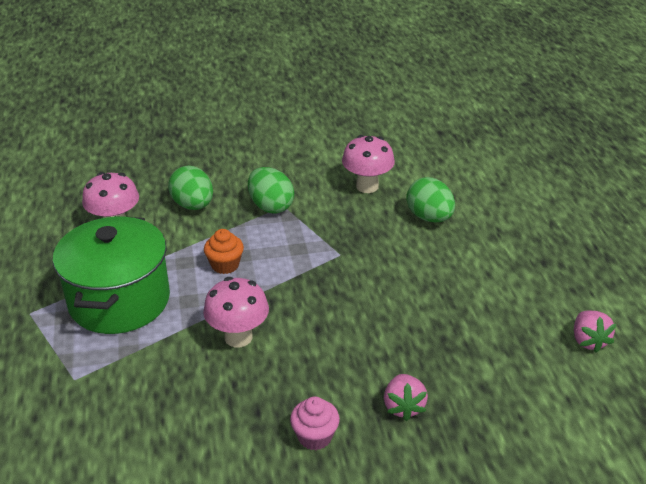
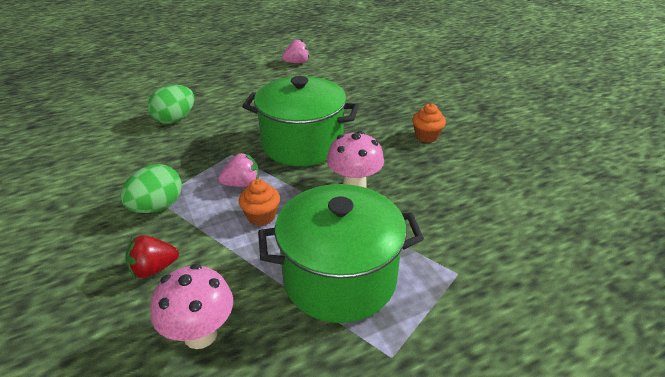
camera: 105 degrees left, 0 degrees up
green egg [168,166,213,210] -> red strawberry [125,235,179,278]
pink cupcake [290,397,340,450] -> orange cupcake [412,103,446,143]
pink mushroom [342,135,395,193] -> none
pink strawberry [384,374,428,421] -> pink strawberry moved to [218,153,259,187]
none -> green pot [242,76,359,166]

